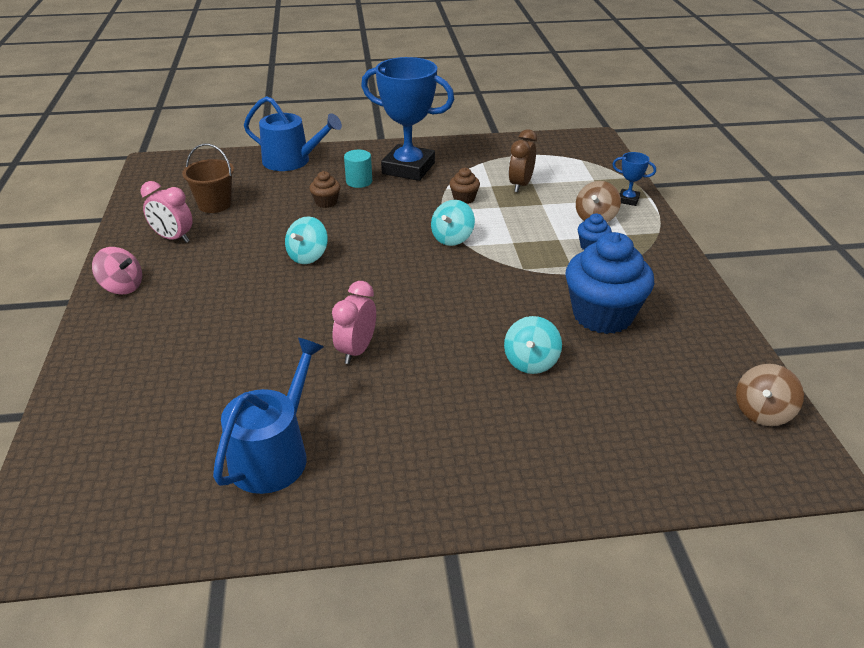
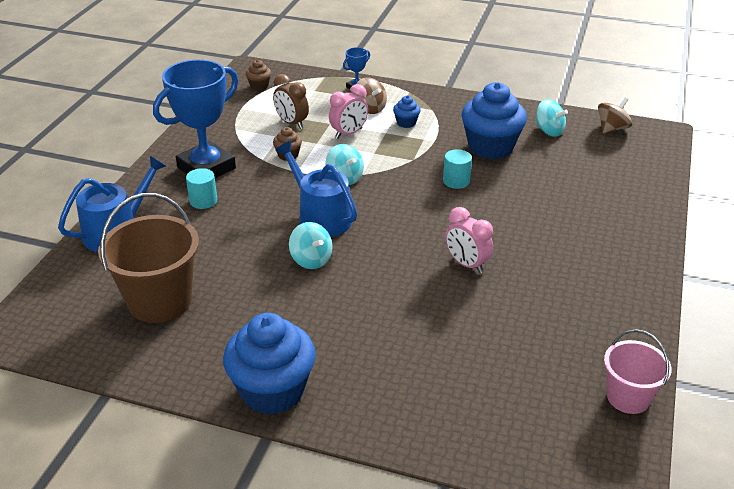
camera: 65 degrees left, 0 degrees up
pink spinning top [92,247,142,294] -> blue cupcake [223,313,316,415]
pink clock [141,181,193,243] -> pink clock moved to [329,84,368,139]
brown bucket [182,144,234,213] -> brown bucket [98,193,199,323], size x1.67
blue watering can [213,338,324,494] -> blue watering can moved to [275,141,357,237]
brown cupcake [309,171,340,208] -> brown cupcake moved to [246,60,271,91]
turquoise spinning top [504,316,562,374] -> turquoise spinning top moved to [535,99,568,137]
brown spinning top [736,364,804,426] -> brown spinning top turned 105 degrees counterclockwise [598,98,632,133]
none -> turquoise cylinder [443,149,472,189]
none -> pink bucket [604,329,672,414]

